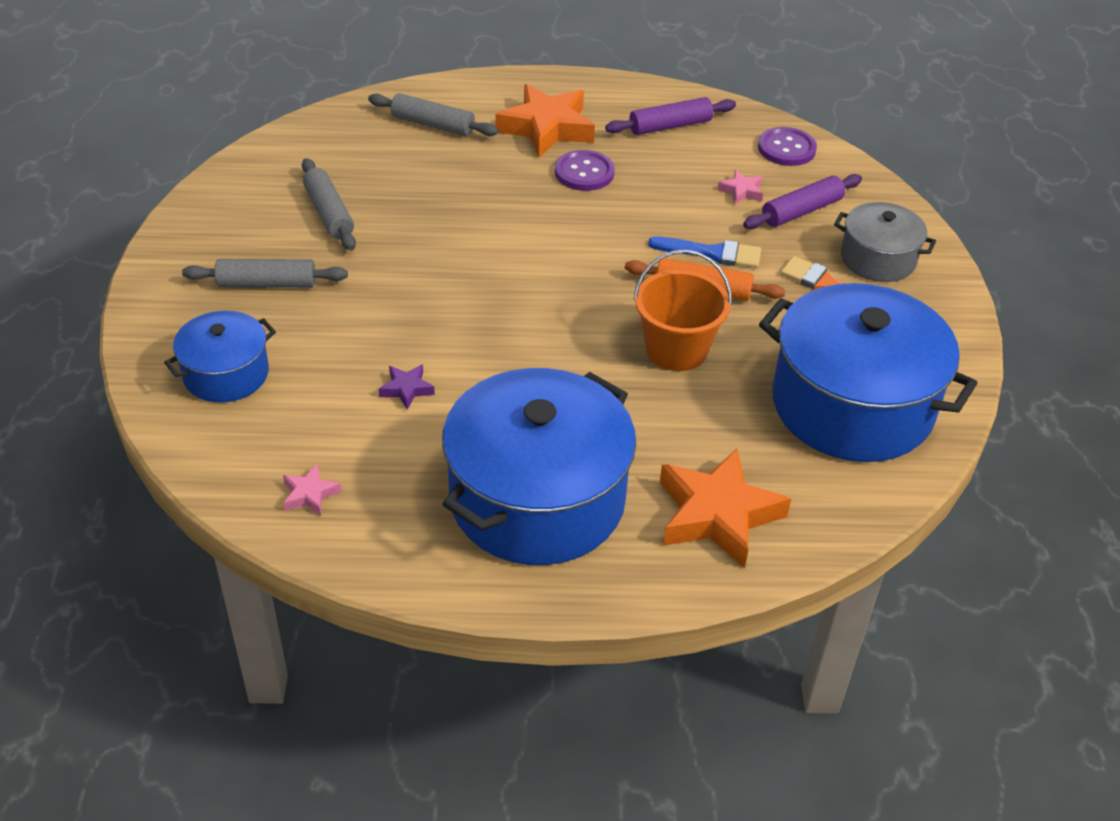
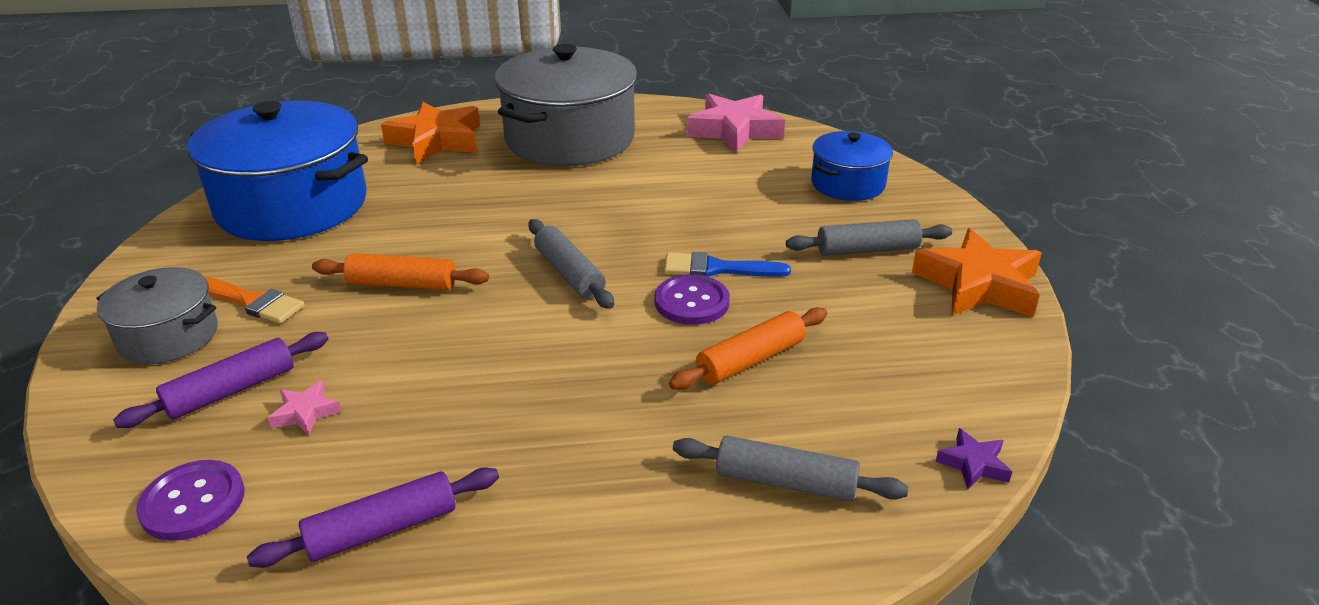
camera: 175 degrees right, 10 degrees down
pink star [283,464,341,516] -> pink star [687,94,785,153], size x2.24
grey rolling pin [302,158,356,251] -> grey rolling pin moved to [528,219,614,309]
purple star [379,364,435,410] -> purple star moved to [935,428,1012,489]
blue pot [442,368,636,565] -> grey pot [495,44,637,166]
orange star [496,84,595,158] -> orange star moved to [912,228,1042,317]
purple button [555,150,615,191] -> purple button moved to [655,274,730,325]
orange bucket [633,250,732,371] -> none
blue brush [648,237,761,268] -> blue brush moved to [664,252,791,277]
none -> orange rolling pin [669,307,827,390]

